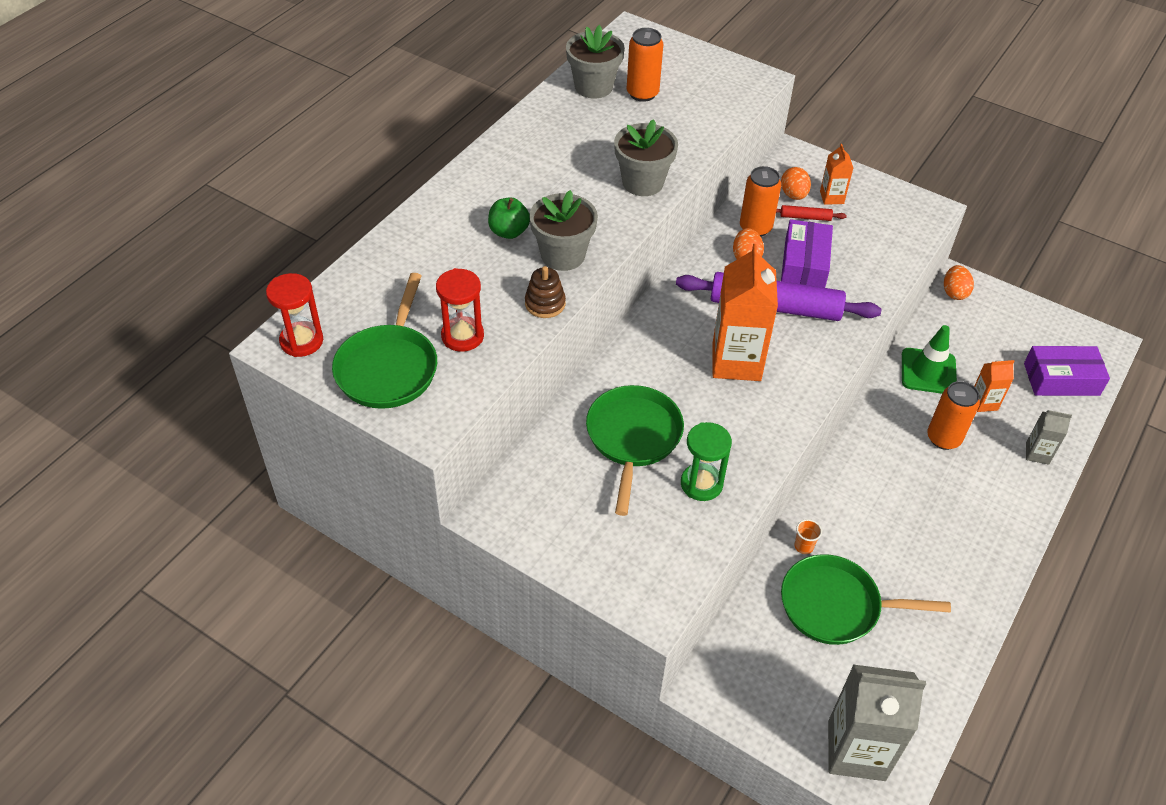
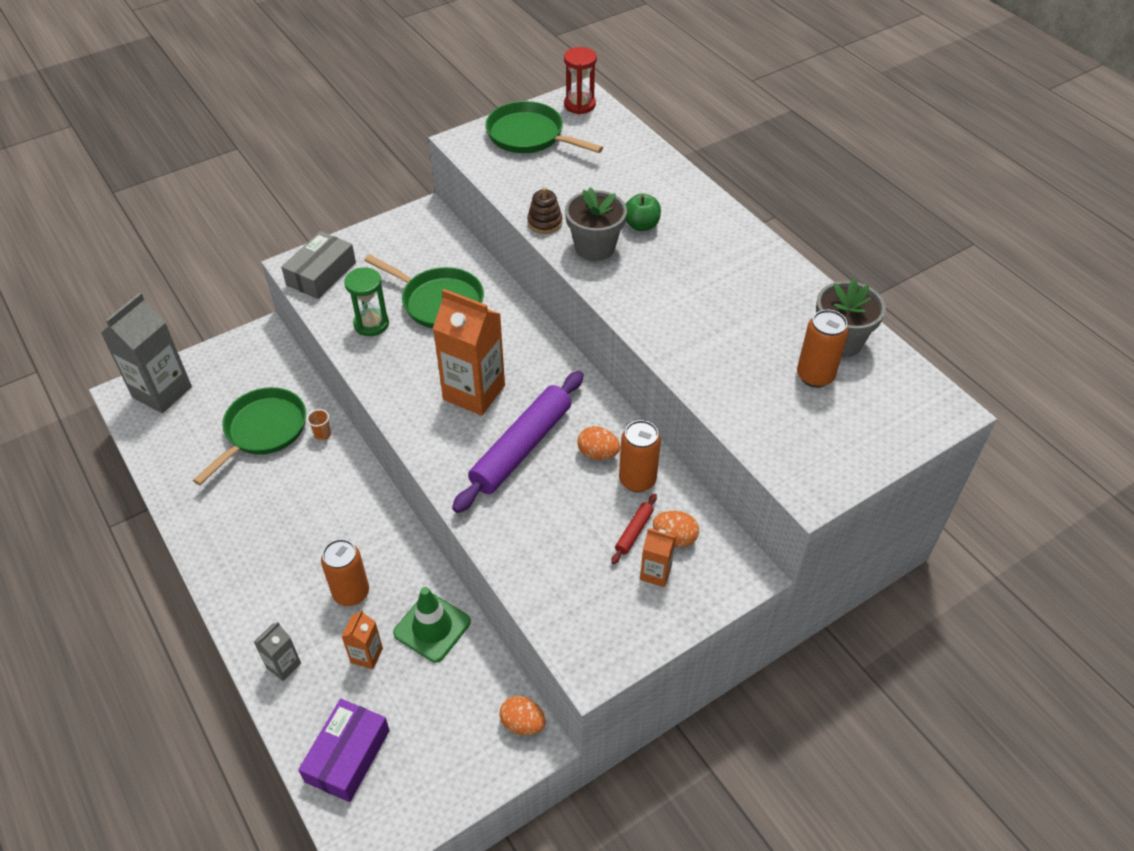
camera: 115 degrees right, 0 degrees up
red hourglass [436,268,484,352] -> none
grey flower pot [614,119,678,196] -> none
purple box [781,219,833,288] -> none
none -> grey box [281,231,356,299]

